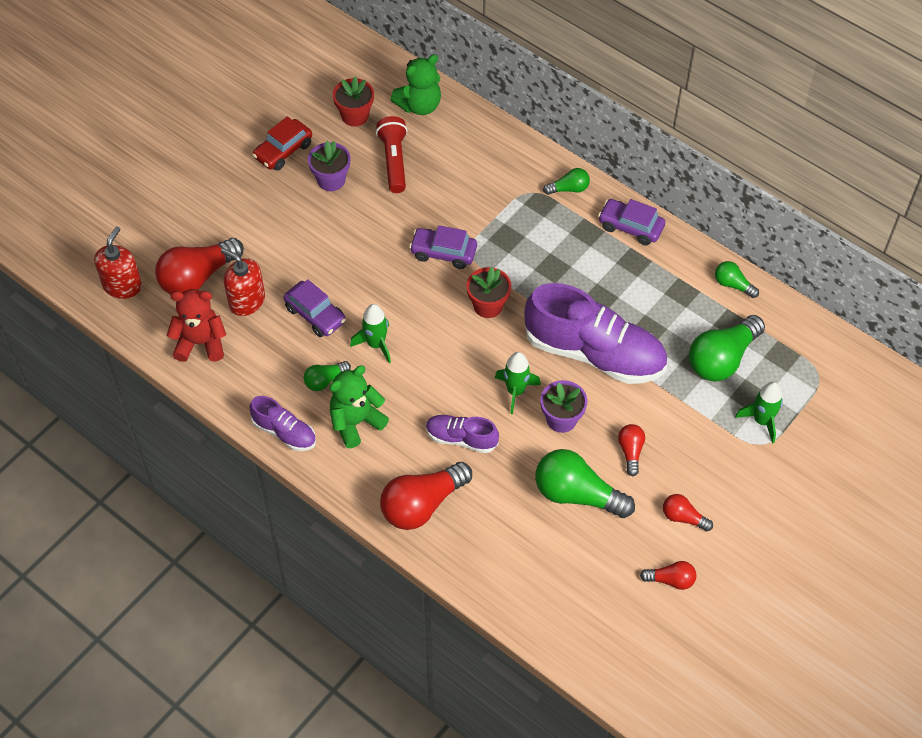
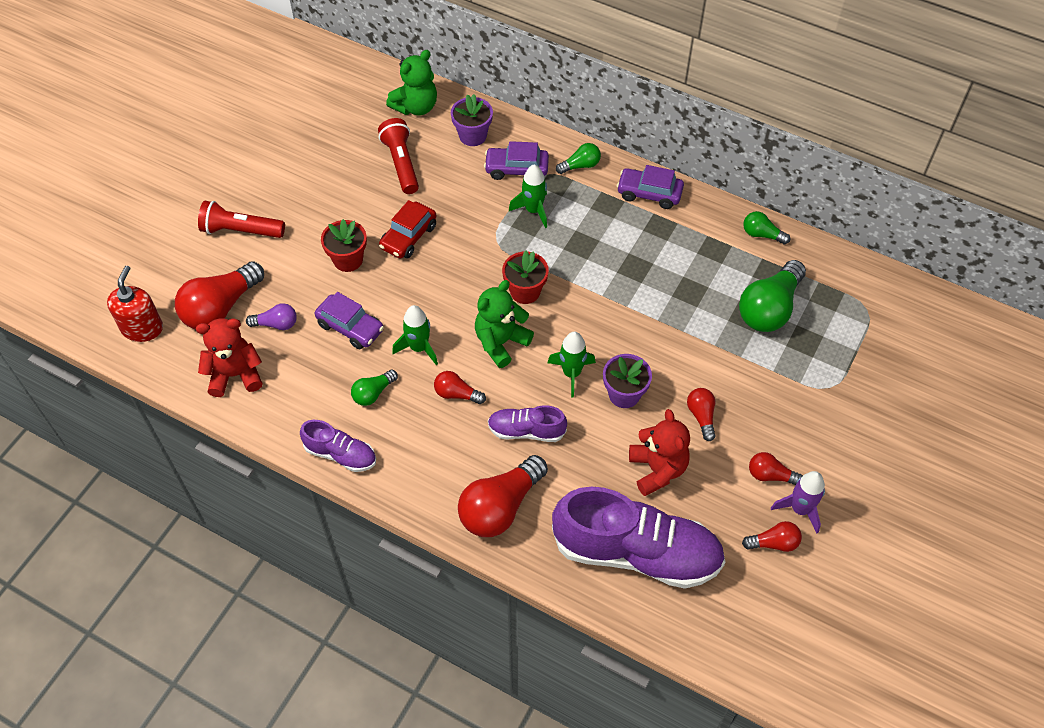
camera: 10 degrees left, 0 degrees up
red soap dispenser [221,248,265,316] -> purple light bulb [246,303,297,330]
red car [252,116,312,171] -> red car moved to [379,200,437,259]
purple flower pot [308,141,350,191] -> purple flower pot moved to [451,94,493,146]
green teddy bear [329,365,389,448] -> green teddy bear moved to [475,280,534,368]
red flower pot [333,77,374,126] -> red flower pot moved to [321,219,367,272]
purple car [409,225,477,269] -> purple car moved to [484,141,549,180]
purple shoe [524,283,667,384] -> purple shoe moved to [552,487,725,589]
green light bulb [535,449,635,518] -> red teddy bear [629,409,690,496]
green rocket [735,382,783,443] -> green rocket moved to [509,164,547,228]
none -> red flashlight [198,201,285,238]
none -> red light bulb [434,371,486,404]
none -> purple rocket [771,471,825,534]

